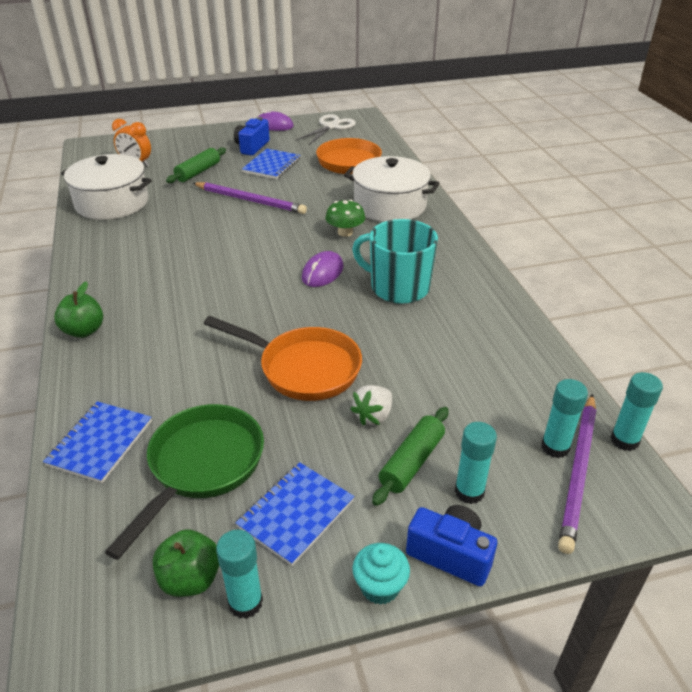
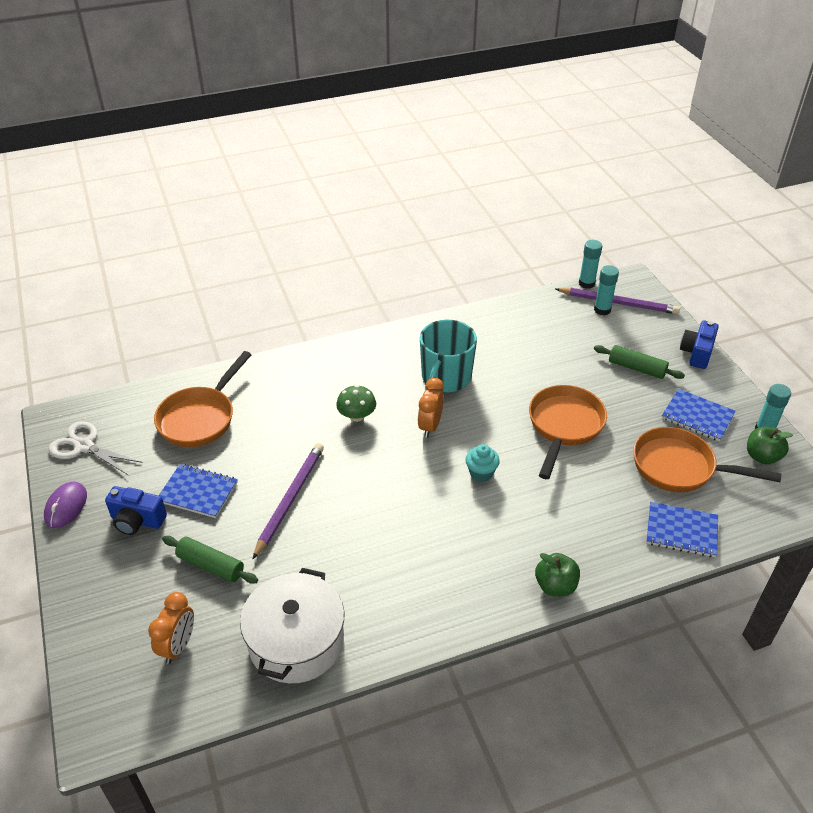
camera: 95 degrees left, 5 degrees up
green pan [105,404,264,560] -> orange pan [633,427,781,492]
purple mouse [302,251,343,287] -> orange clock [418,378,444,438]
white pot [344,156,439,222] -> none
white strawberry [350,385,392,425] -> none
turquoise cupcake [353,543,410,605] -> turquoise cupcake moved to [465,444,500,482]
turquoise glue stick [455,422,497,504] -> none

